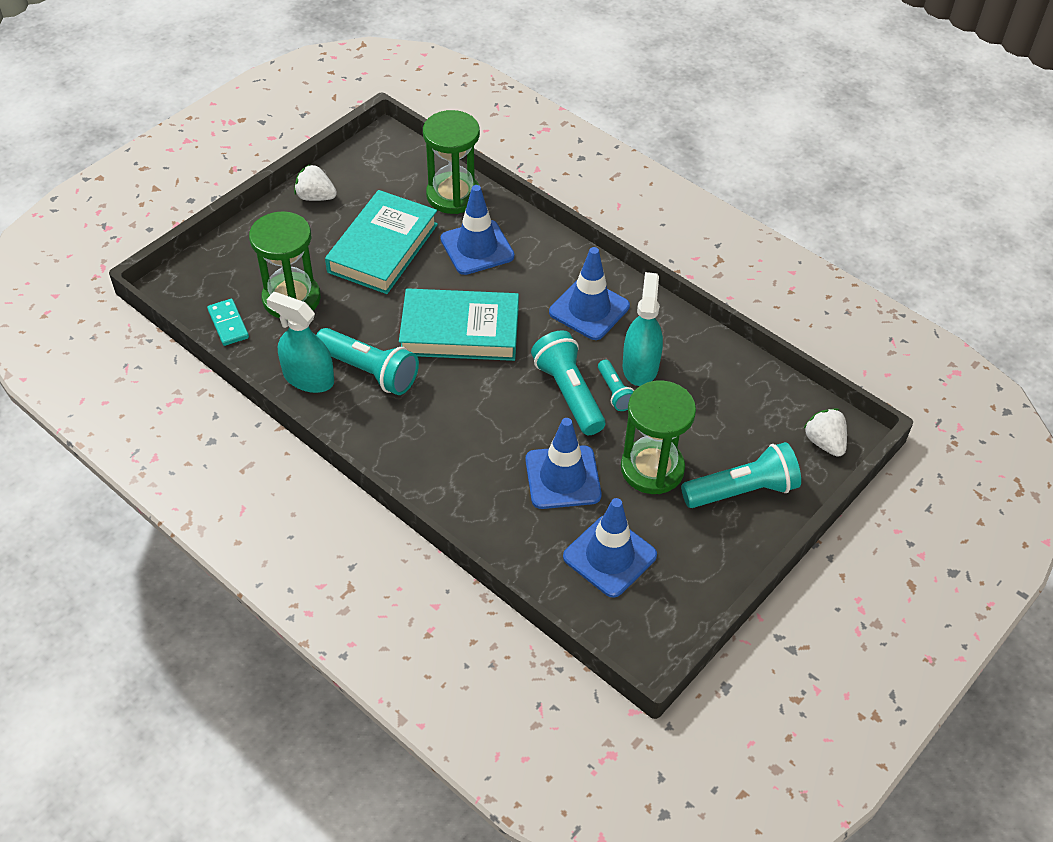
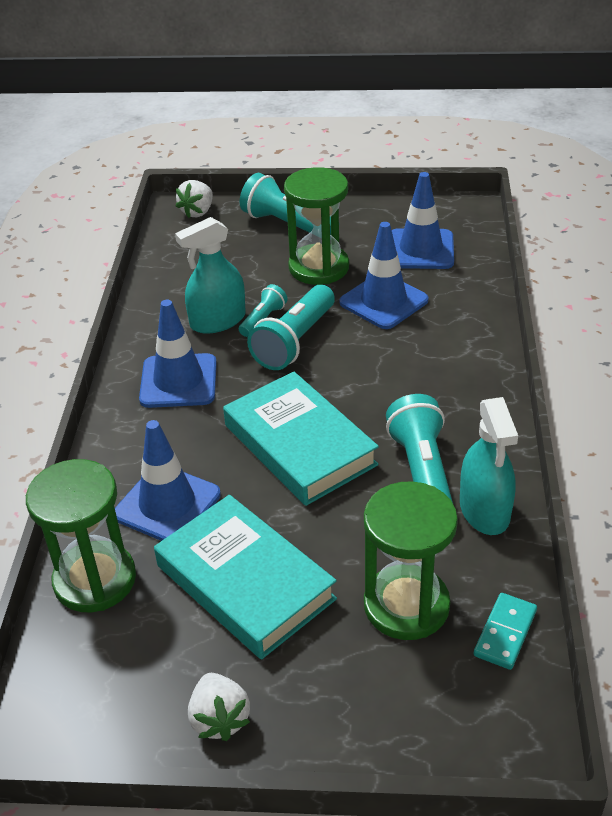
camera: 125 degrees left, 10 degrees down
turquoise book [325,190,438,294] -> turquoise book turned 60 degrees clockwise [154,495,337,659]

